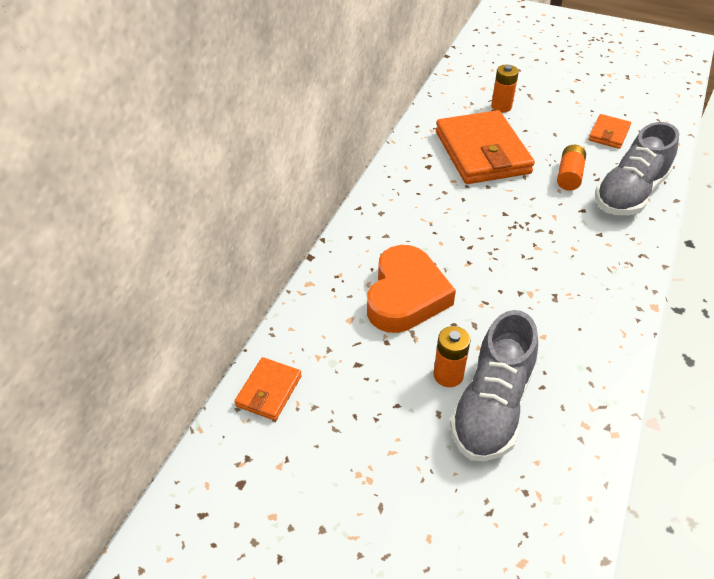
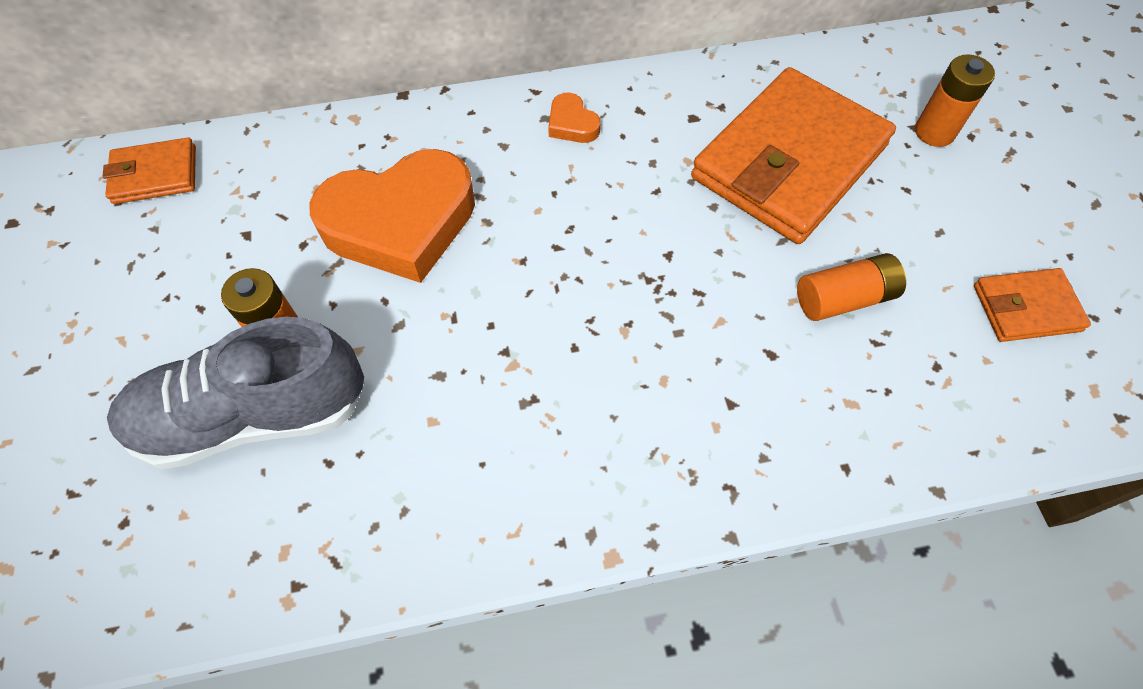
camera: 55 degrees right, 15 degrees up
grey shoe [595,122,679,215] -> none
none -> orange heart [548,93,600,143]

